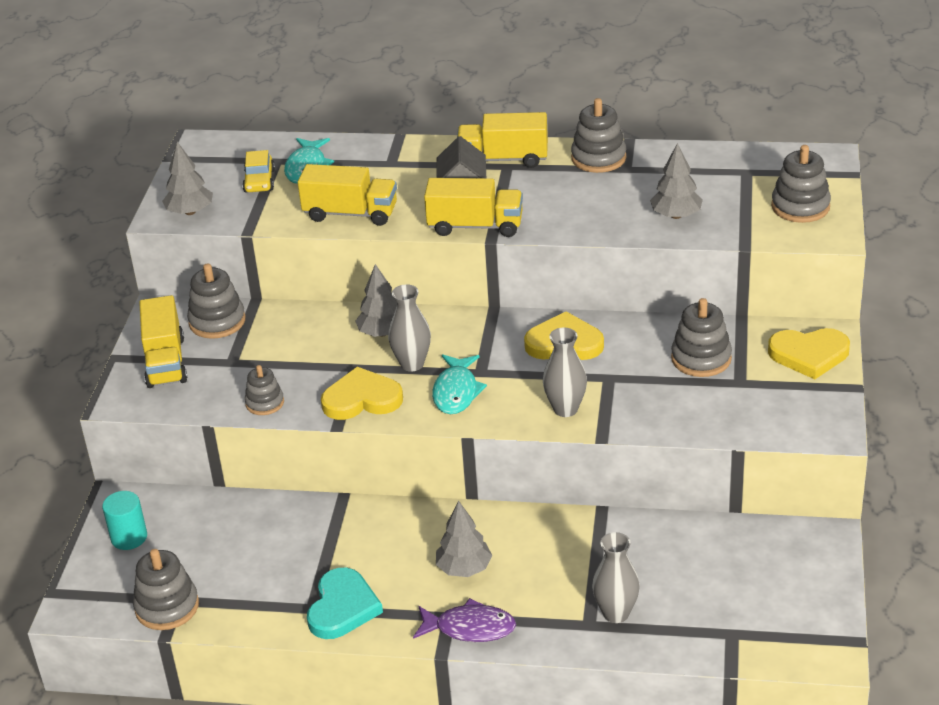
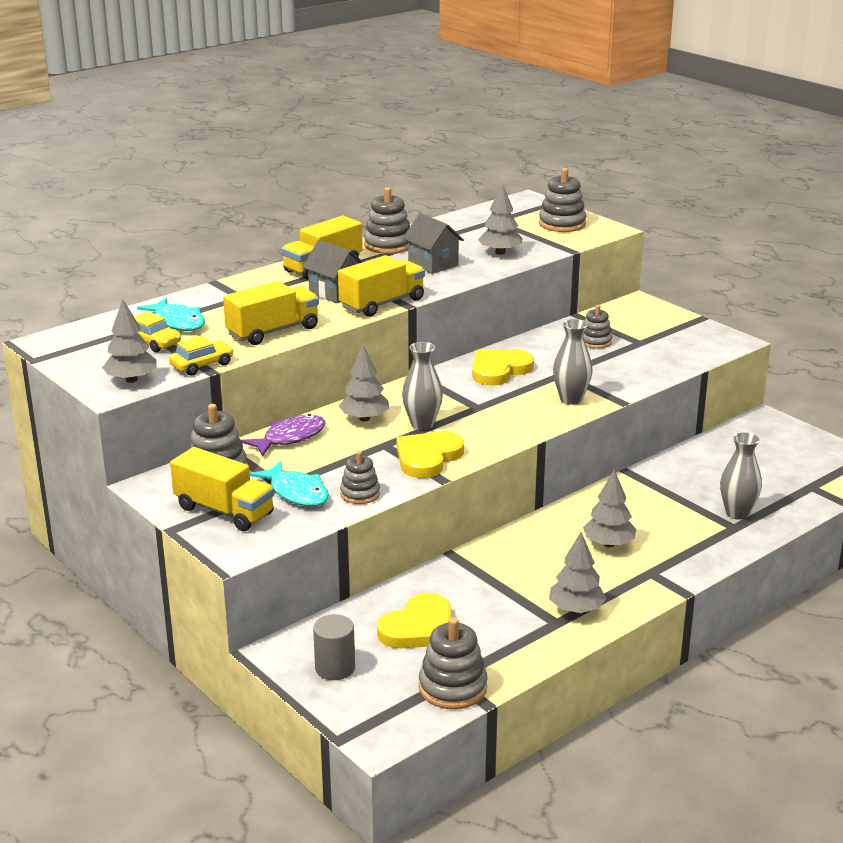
camera: 50 degrees left, 10 degrees down
turquoise cylinder [102,491,147,550] -> grey cylinder [313,614,355,680]
turquoise heart [307,568,383,639] -> grey tree [549,532,607,614]
purple fish [413,598,516,642] -> purple fish moved to [241,414,326,456]
turquoise fish [432,354,487,414] -> turquoise fish moved to [250,461,329,506]
grey stacking toy [671,298,732,377] -> grey stacking toy [583,305,613,349], size x0.64
yellow heart [768,328,850,379] -> yellow heart moved to [377,593,451,648]
none -> yellow car [169,336,234,376]
none -> grey house [403,213,464,274]

